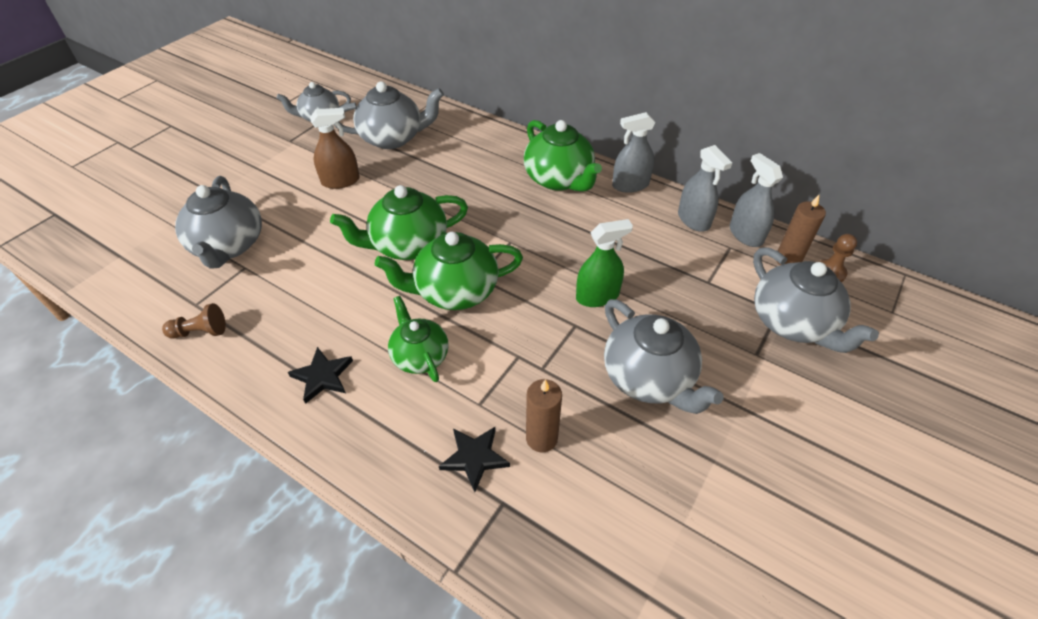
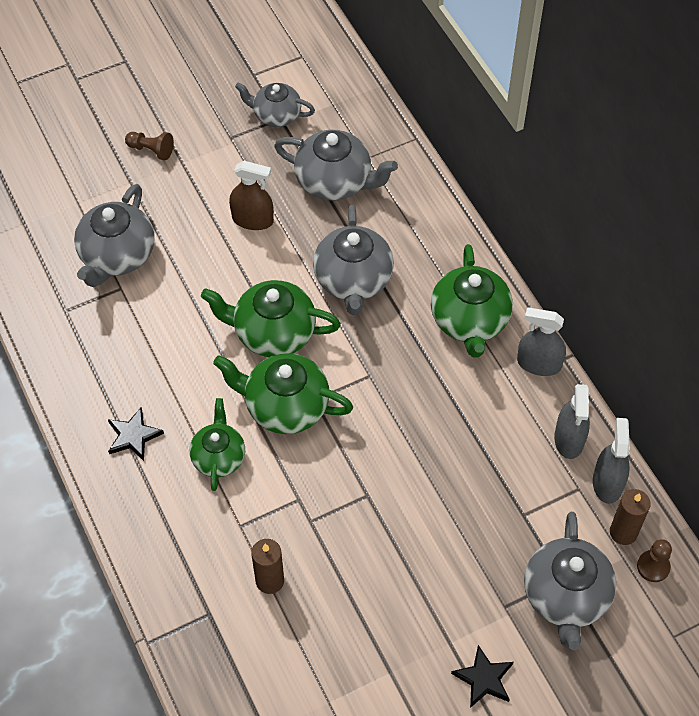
camera: 30 degrees right, 10 degrees up
brown pawn [162,303,226,339] -> brown pawn moved to [125,132,174,160]
black star [439,427,510,492] -> black star moved to [451,645,513,708]
green spray bottle [576,219,633,307] -> none
grey teapot [604,299,724,414] -> grey teapot moved to [313,205,394,315]

